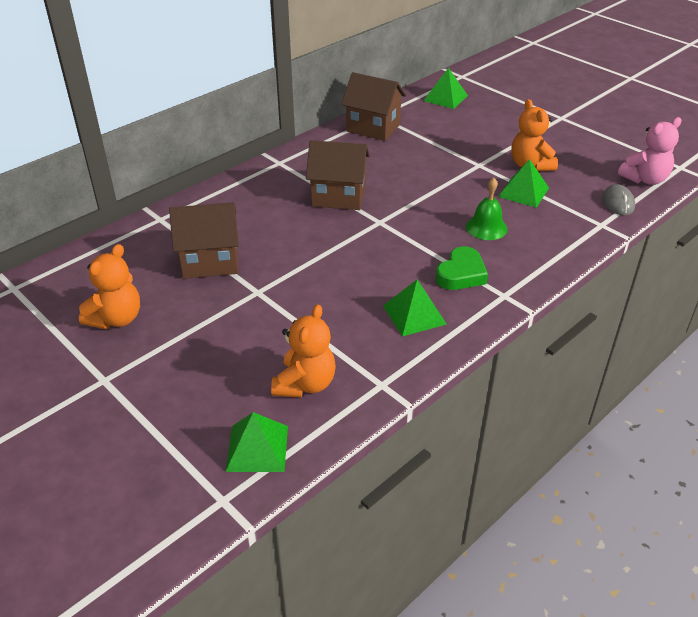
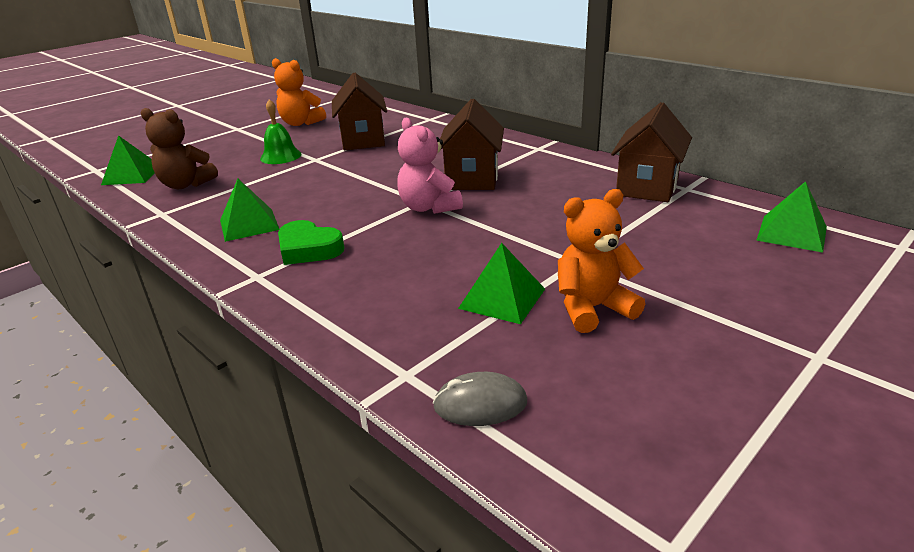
camera: 90 degrees right, 10 degrees down
orange teddy bear [271,304,336,398] -> brown teddy bear [141,108,218,189]
green bell [466,178,508,240] -> green bell moved to [260,99,302,164]
pink teddy bear [618,117,682,185] -> pink teddy bear moved to [397,117,463,214]

